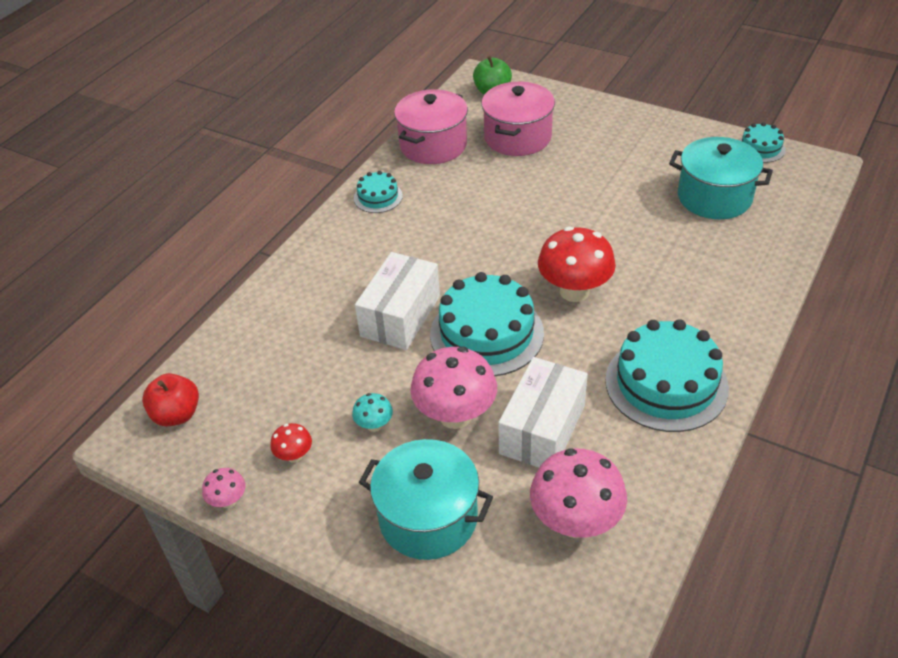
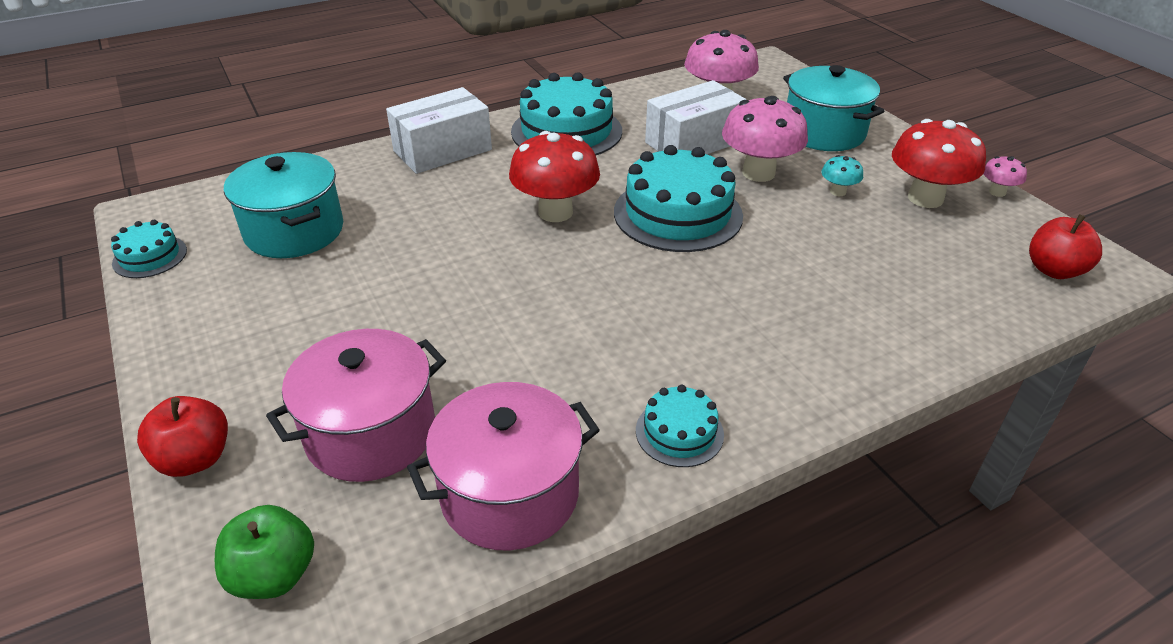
camera: 150 degrees left, 5 degrees down
red mushroom [270,423,312,463] -> red mushroom [892,119,986,208], size x2.11
white box [355,252,440,350] -> white box moved to [386,87,492,174]
none -> red apple [137,396,228,477]

